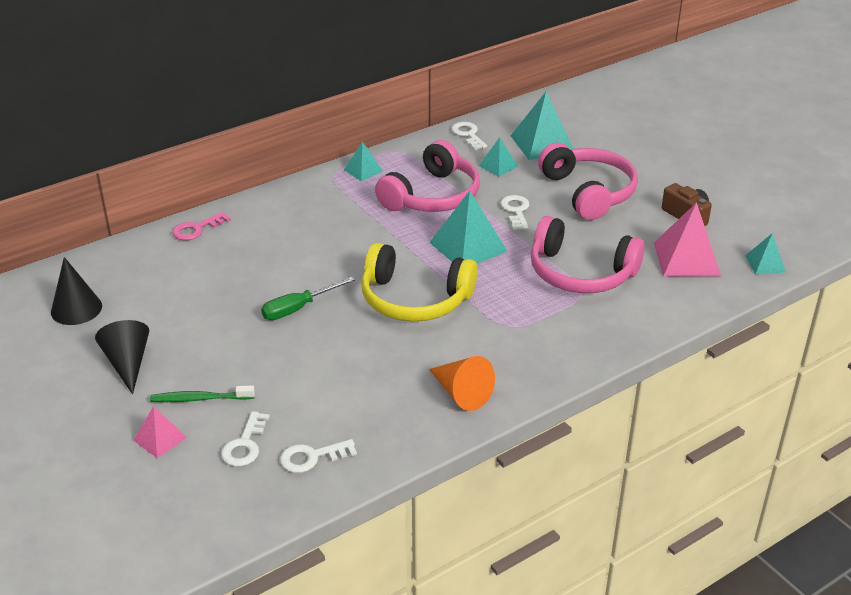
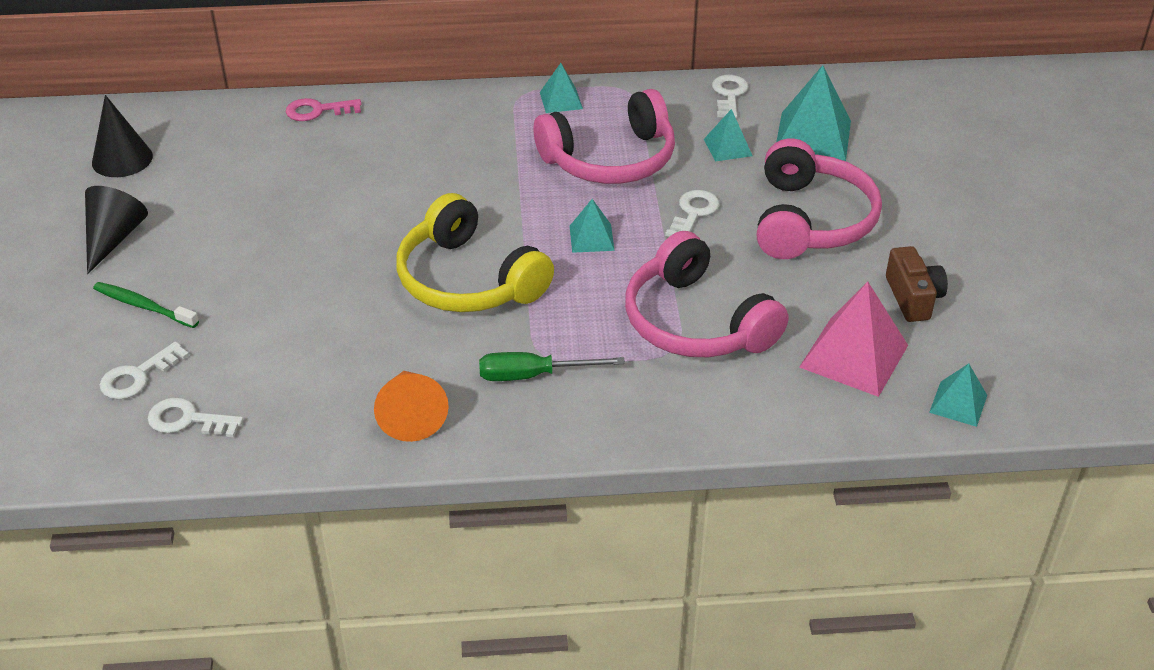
camera: 30 degrees right, 5 degrees up
pink pyramid [133,406,187,458] -> none
green screwdriver [261,277,355,320] -> green screwdriver moved to [479,352,625,381]
turquoise pyramid [429,191,507,264] -> turquoise pyramid [570,199,615,253], size x0.55

